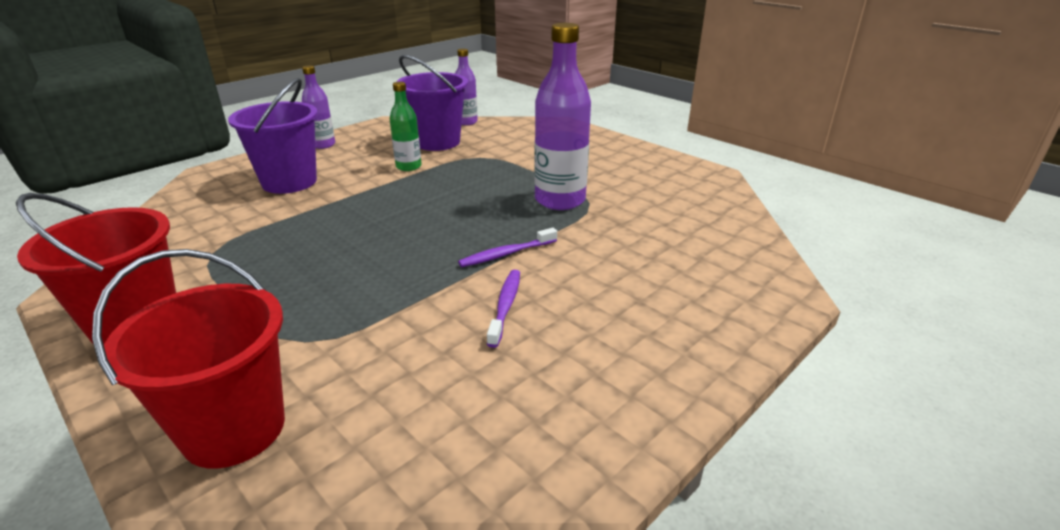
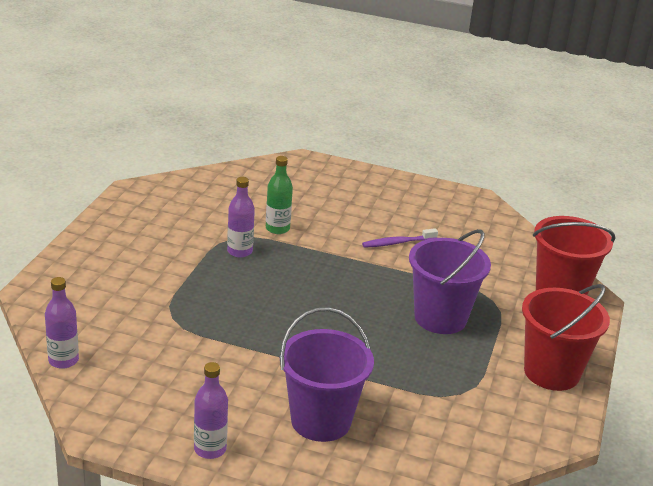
camera: 120 degrees left, 0 degrees up
green bottle [390,82,422,171] -> green bottle moved to [266,156,293,234]
purple bucket [396,55,468,151] -> purple bucket moved to [409,229,491,334]
purple toothbrush [458,228,557,267] -> none
purple bottle [534,23,591,210] -> purple bottle [227,177,255,258], size x0.56

